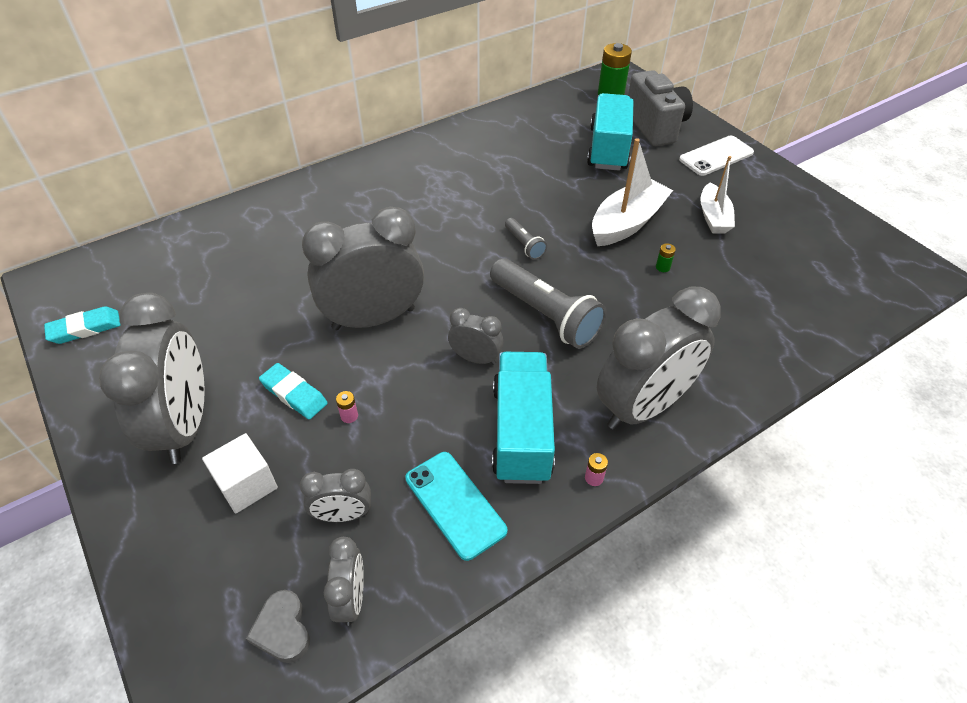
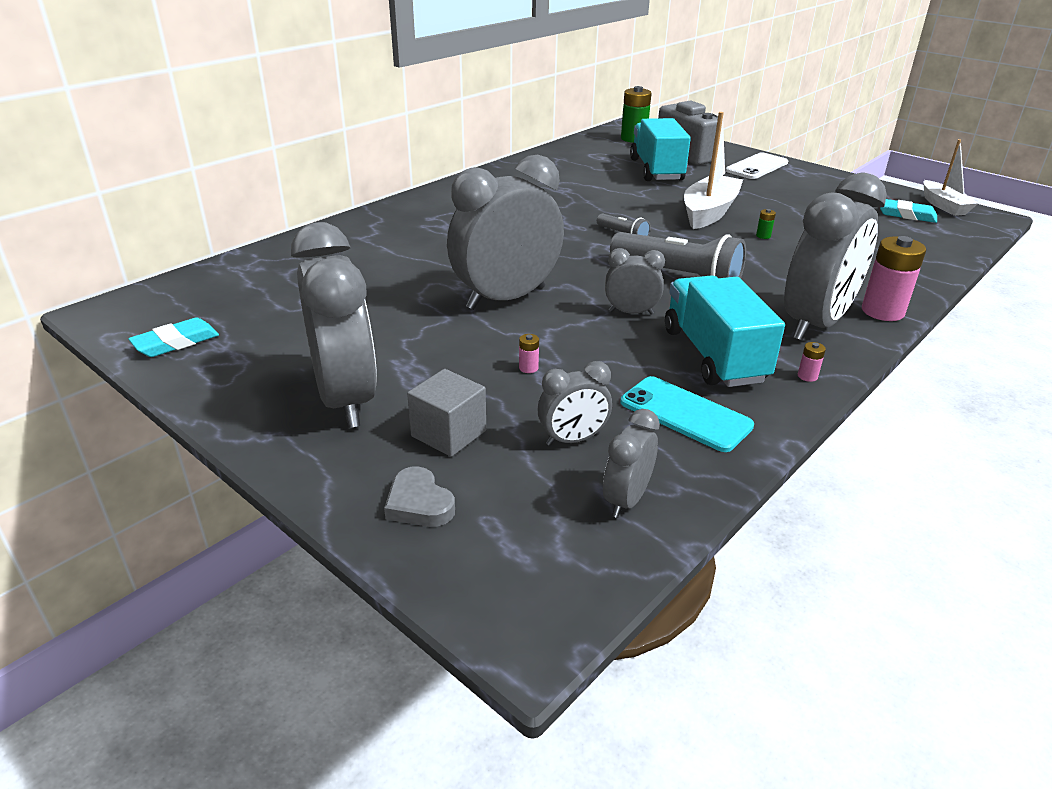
camera: 15 degrees left, 15 degrees down
white cube [202,433,278,514] -> grey cube [407,369,486,457]
grey heart [246,590,310,663] -> grey heart moved to [384,466,455,527]
turquoise eraser [259,363,327,419] -> turquoise eraser moved to [880,199,937,223]
grey clock [324,537,364,626] -> grey clock turned 135 degrees counterclockwise [603,409,660,518]
white boat [700,156,735,234] -> white boat moved to [923,139,979,216]
none -> pink battery [862,236,926,321]

